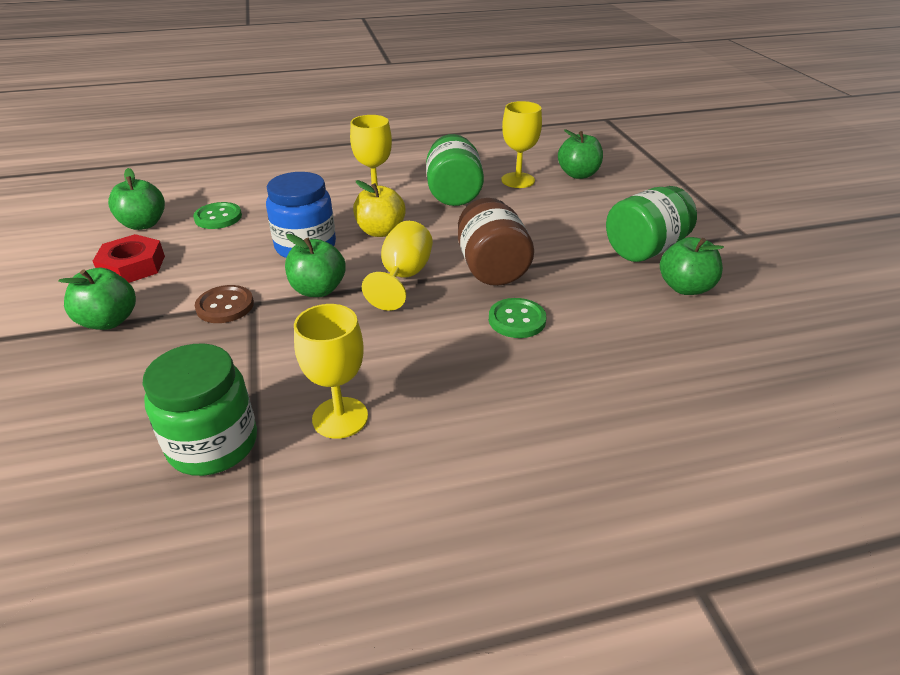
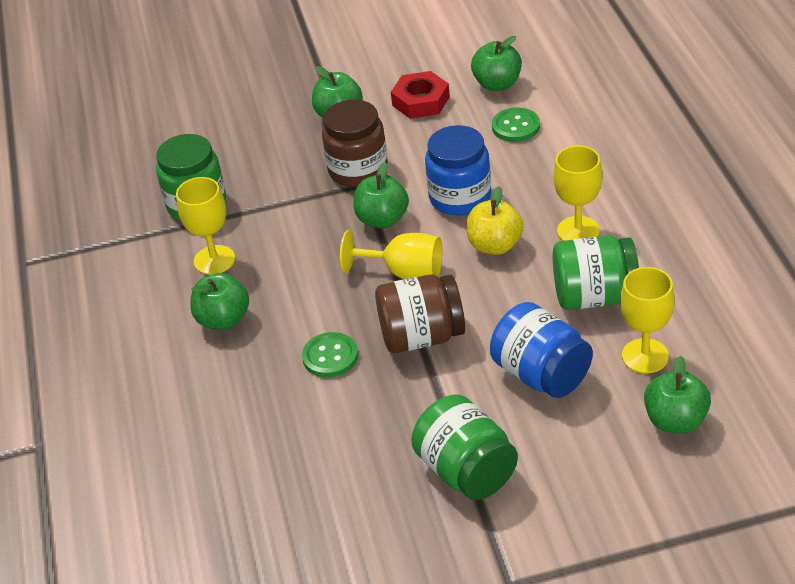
camera: 95 degrees right, 5 degrees up
brown button [195,285,254,323] -> brown jar [322,100,388,187]
green apple [660,237,724,295] -> green apple moved to [190,273,249,330]
none -> blue jar [490,302,593,398]

